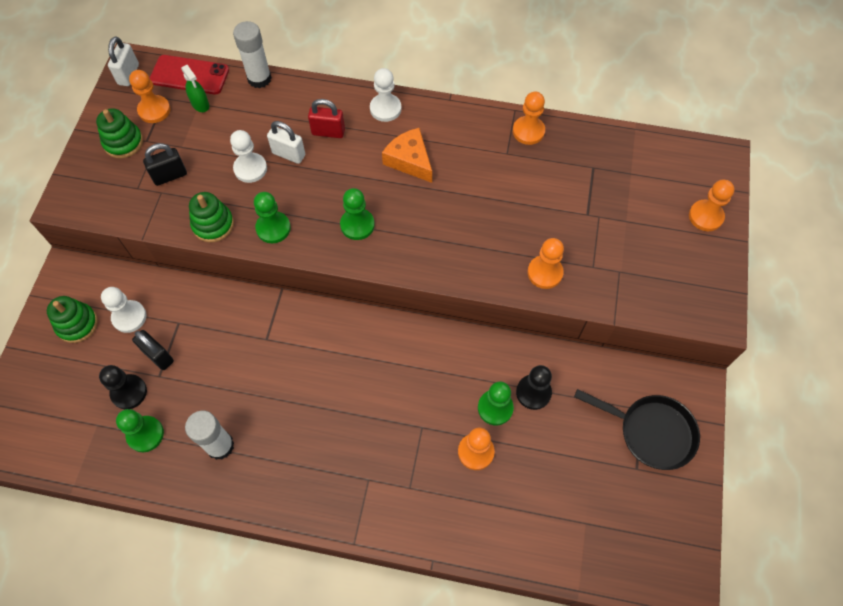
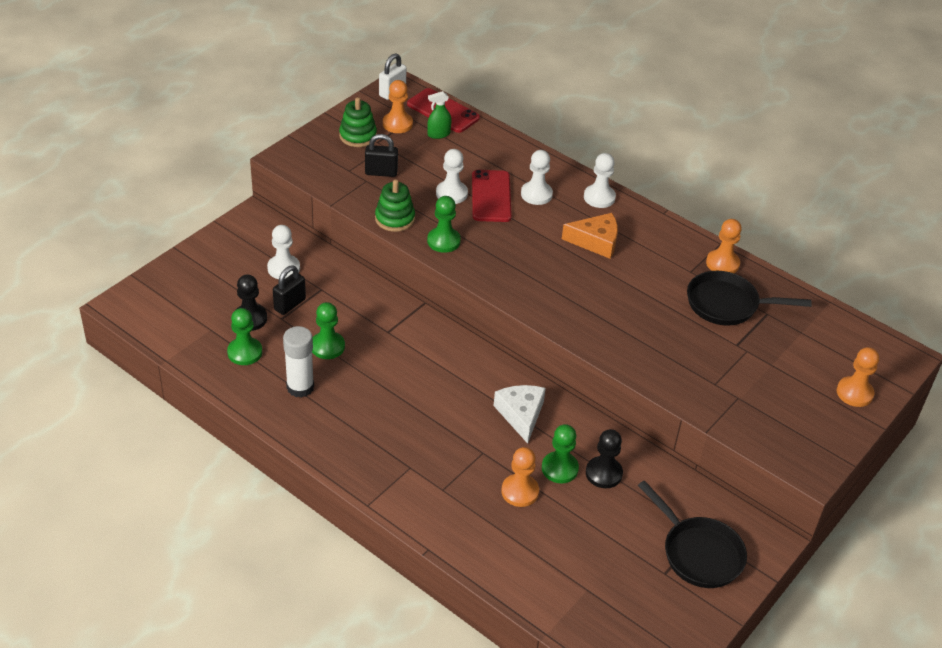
camera: 25 degrees right, 20 degrees down
green stacking toy [47,296,98,343] -> none
black padlock [132,330,174,370] -> black padlock turned 60 degrees clockwise [273,266,306,315]
green spray bottle [181,65,209,112] -> green spray bottle turned 75 degrees clockwise [427,91,452,139]
white glue stick [233,21,272,88] -> none
white padlock [267,121,305,164] -> red phone [472,170,512,222]
red padlock [308,99,345,138] -> white pawn [521,150,553,205]
green pawn [340,188,375,240] -> green pawn moved to [312,302,345,359]
orange cheese [382,128,432,183] -> orange cheese turned 105 degrees clockwise [562,213,618,259]
orange pawn [527,238,564,289] -> none
none -> white cheese [494,385,546,444]
none -> black pan [687,271,812,326]

